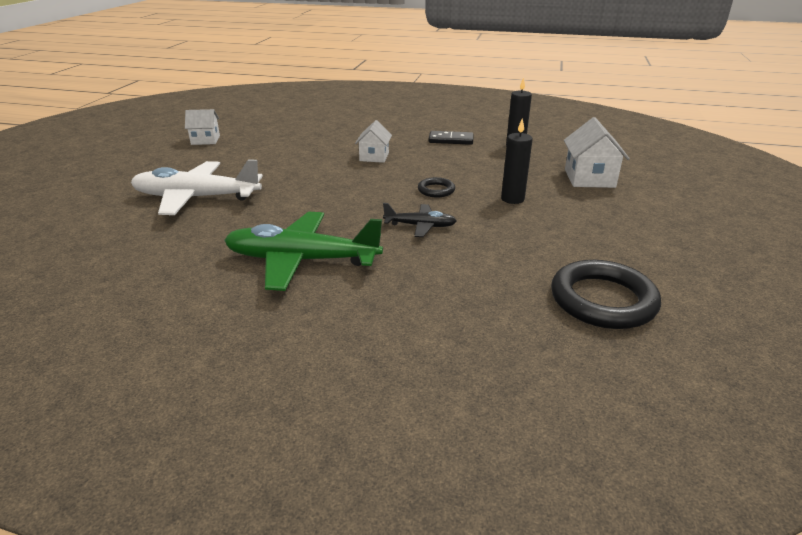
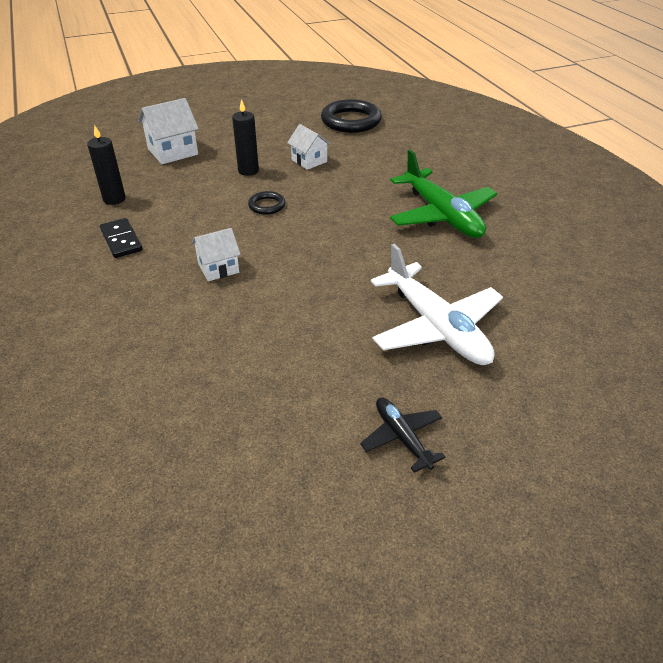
camera: 125 degrees left, 10 degrees up
white house [185,109,220,145] -> white house moved to [287,124,331,170]
black plane [383,203,457,237] -> black plane moved to [360,398,446,473]

